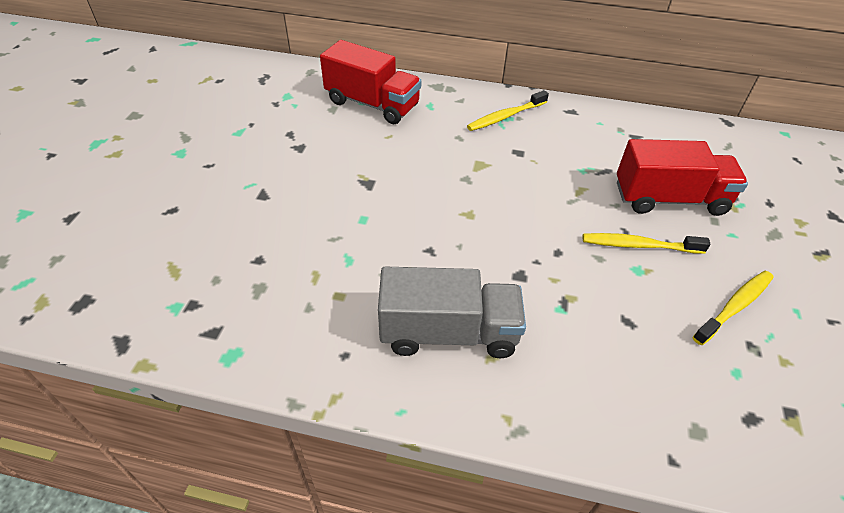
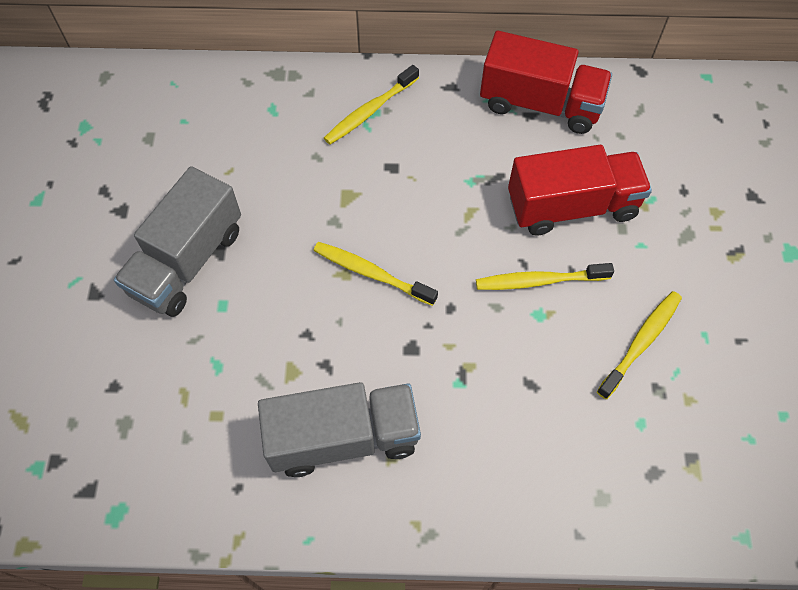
camera: 10 degrees left, 15 degrees up
red truck [320,40,421,124] -> red truck moved to [480,31,612,134]
none -> grey truck [114,166,241,317]
none -> yellow toothbrush [313,242,438,306]

